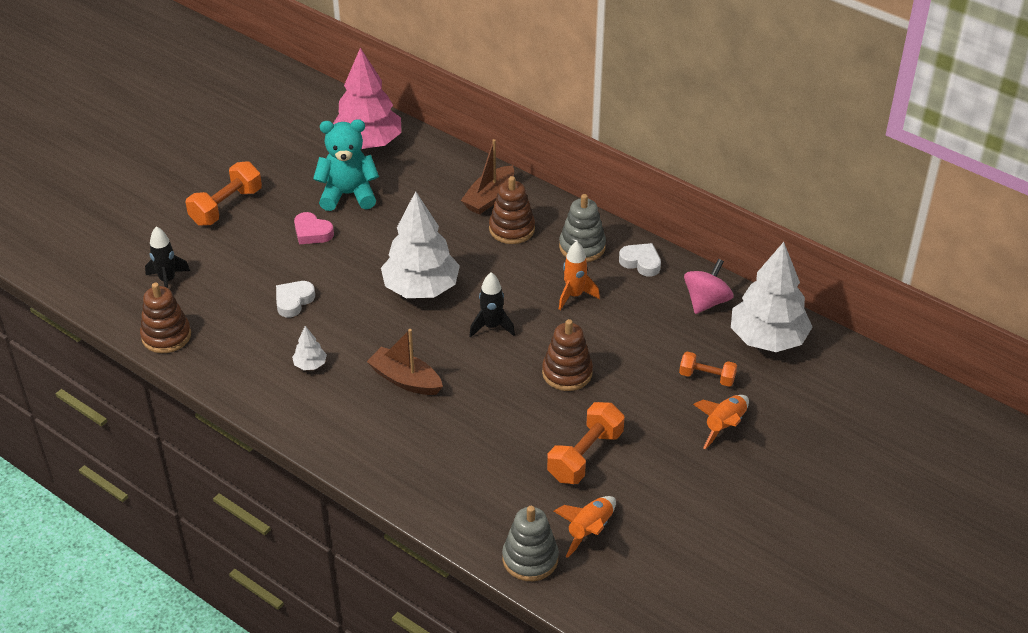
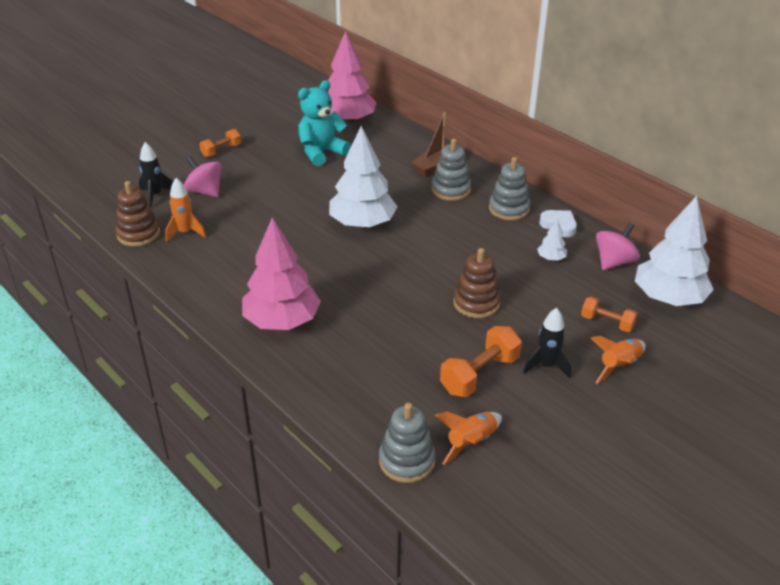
camera: 10 degrees right, 5 degrees down
orange dumbbell [186,161,262,226] -> orange dumbbell [200,129,241,157], size x0.62
white heart [276,281,315,318] -> none
white tree [292,326,327,370] -> white tree moved to [537,219,567,261]
pink heart [294,212,334,244] -> none
turquoise teddy bear [313,119,379,211] -> turquoise teddy bear turned 45 degrees counterclockwise [298,80,351,166]
brown boat [367,329,443,395] -> none
black rocket [469,272,515,338] -> black rocket moved to [523,308,571,378]
brown stacking toy [489,176,535,244] -> grey stacking toy [431,139,471,201]
orange rocket [559,241,600,310] -> orange rocket moved to [165,178,206,242]
none -> pink spinning top [184,156,222,197]
none -> pink tree [242,217,321,330]

